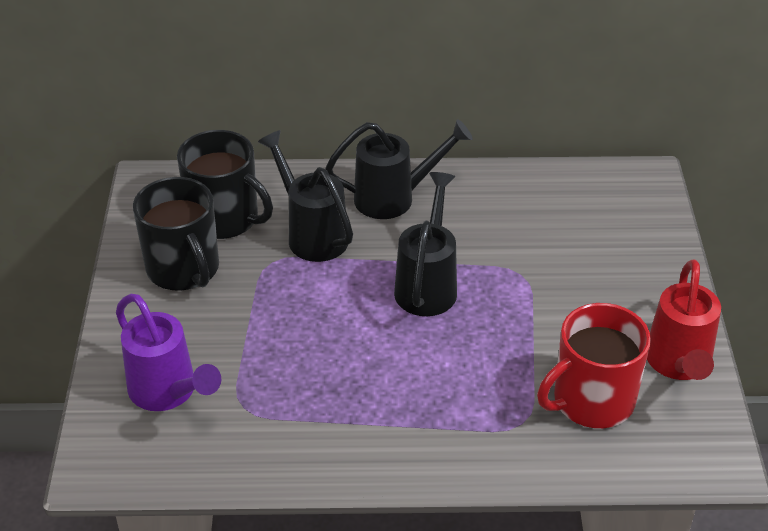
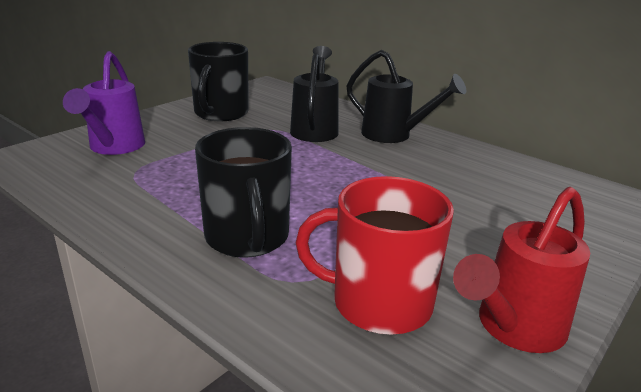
camera: 40 degrees right, 15 degrees down
black mug [177,130,273,239] -> black mug moved to [195,127,292,258]
black watering can [394,172,457,316] -> none

